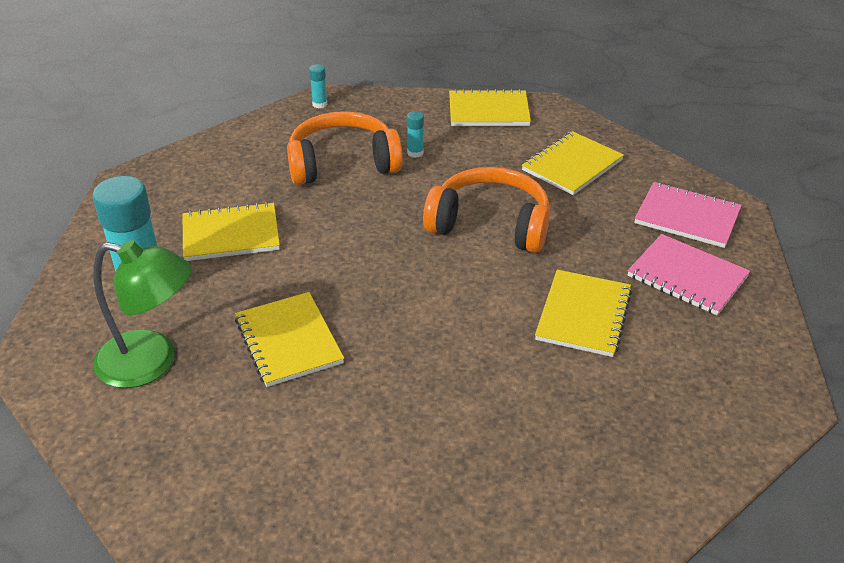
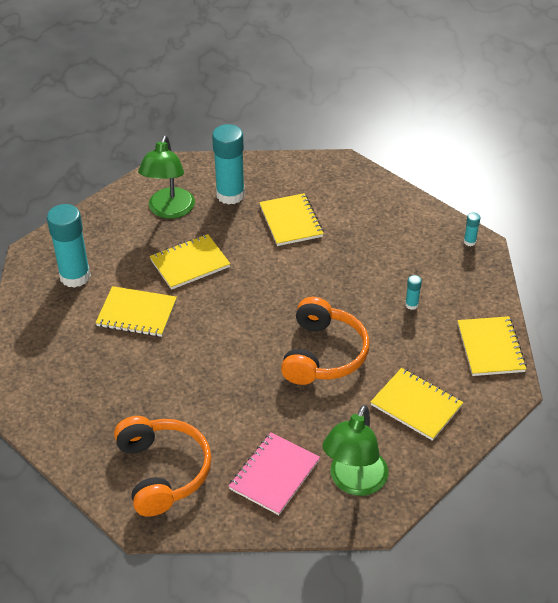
camera: 85 degrees right, 5 degrees up
orange headphones [287,111,403,185] -> orange headphones moved to [114,416,212,517]
yellow notebook [535,270,632,357] -> yellow notebook moved to [95,286,177,337]
pink notebook [635,182,742,248] -> green lamp [322,405,388,496]
none -> turquoise glue stick [47,204,91,288]

